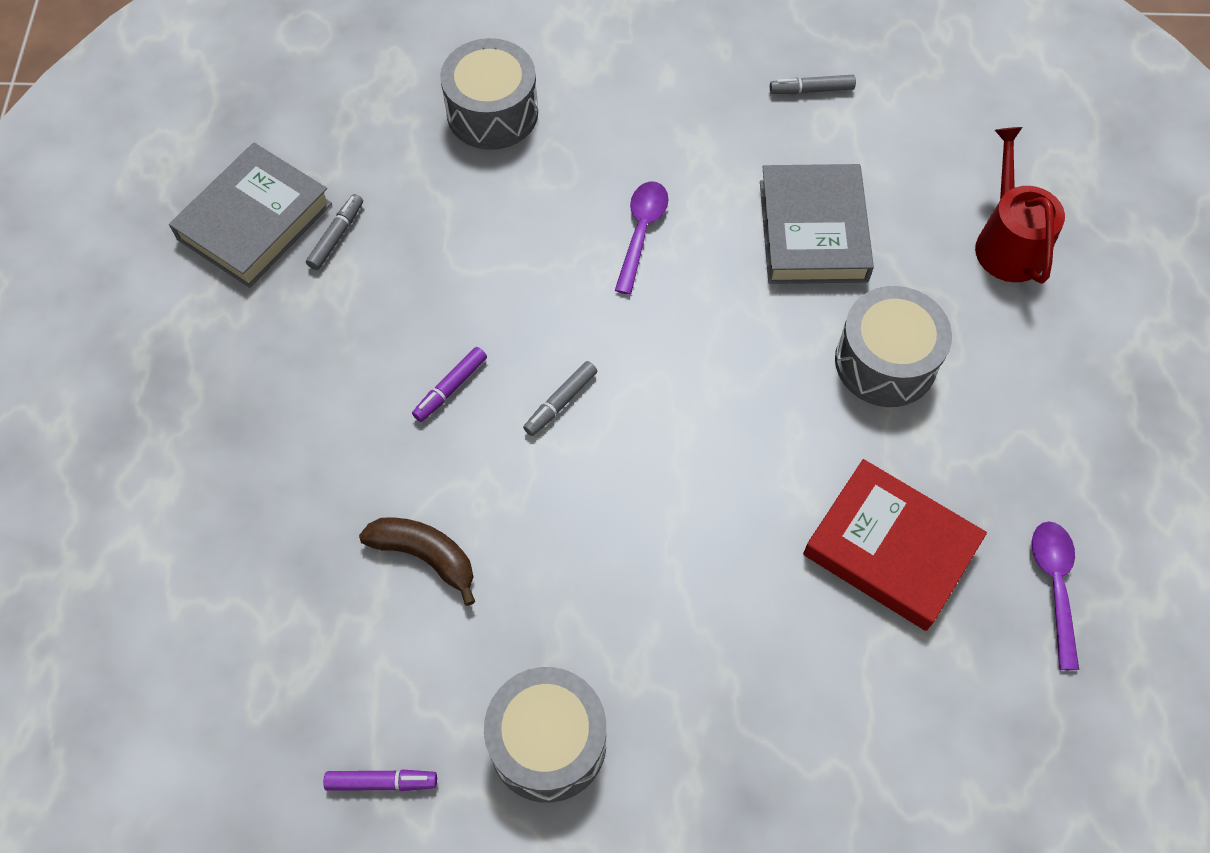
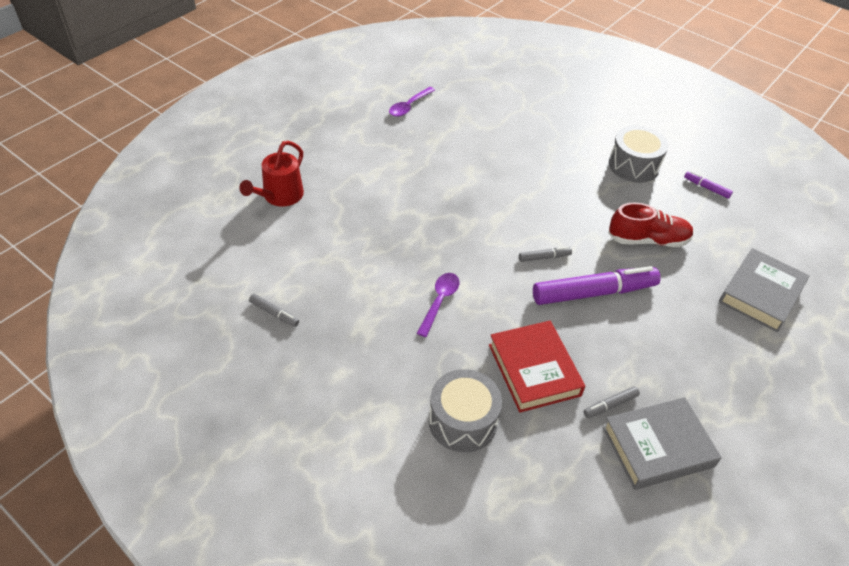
camera: 145 degrees left, 15 degrees down
brown banana [359,517,475,606] -> red shoe [608,203,694,247]
purple marker [412,347,487,422] -> purple marker [533,266,661,305], size x2.31
purple spoon [615,182,668,295] -> purple spoon turned 150 degrees clockwise [417,273,459,337]
grey book [760,164,874,284] -> grey book moved to [719,248,810,332]
red book [803,459,987,631] -> red book moved to [489,321,585,413]
grey drum [835,286,952,407] -> none

